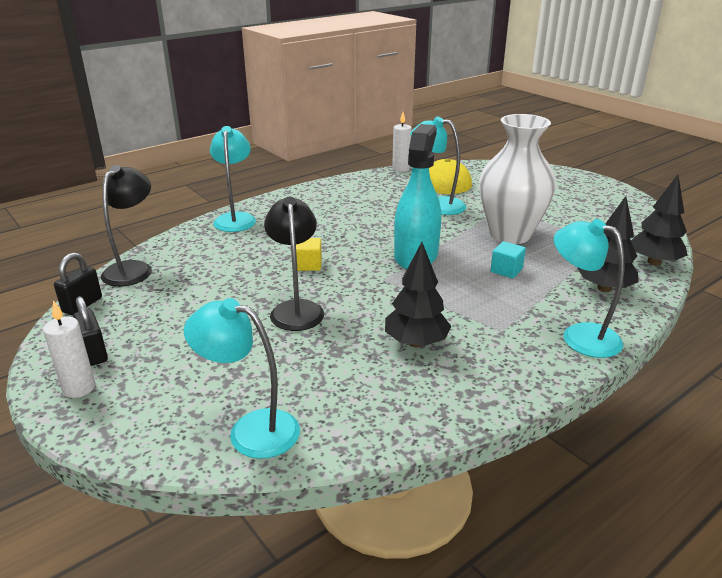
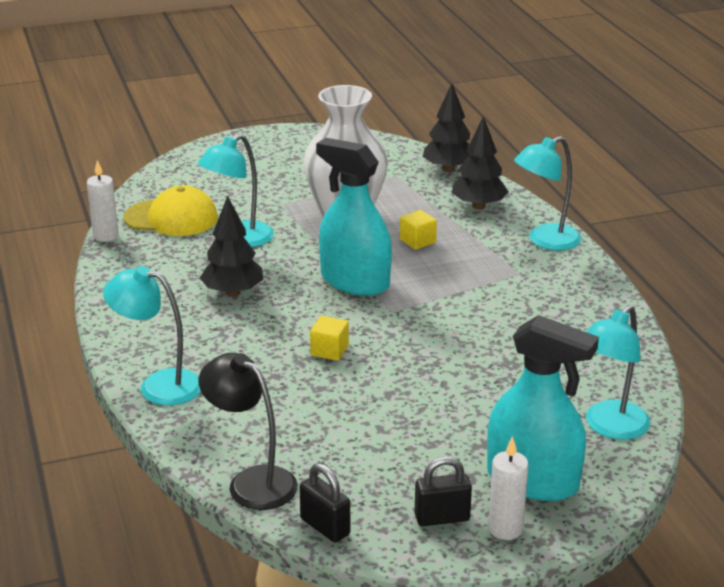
camera: 70 degrees left, 0 degrees up
black lamp [264,197,324,331] -> none
black tree [385,242,452,347] -> black tree moved to [200,195,263,297]
turquoise cube [490,241,526,279] -> yellow cube [400,210,437,250]
none -> turquoise spray bottle [487,315,599,501]

